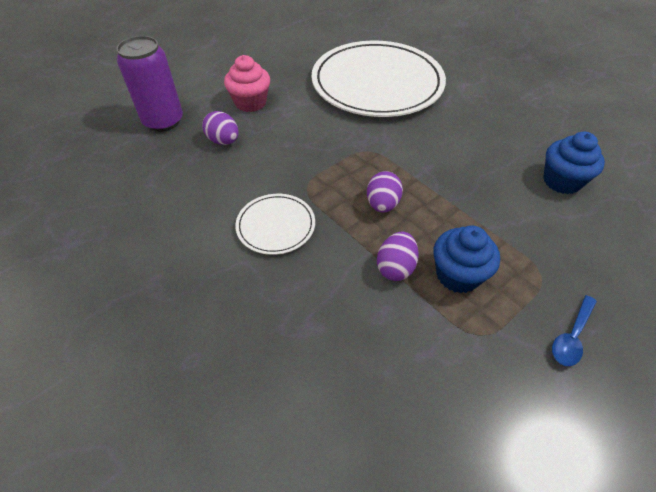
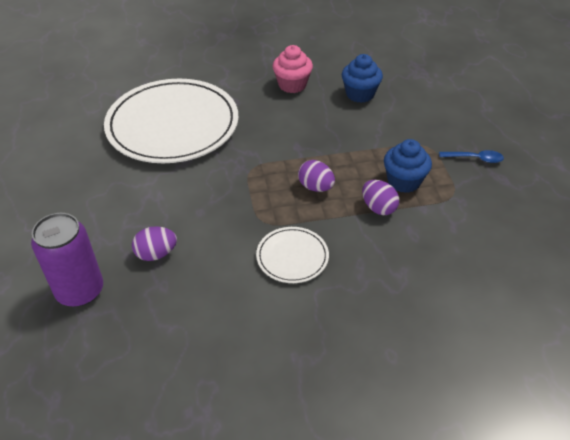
camera: 60 degrees left, 5 degrees down
pink cupcake [224,55,270,112] -> pink cupcake moved to [273,45,313,93]
blue spoon [552,295,597,366] -> blue spoon turned 60 degrees counterclockwise [439,150,504,163]

